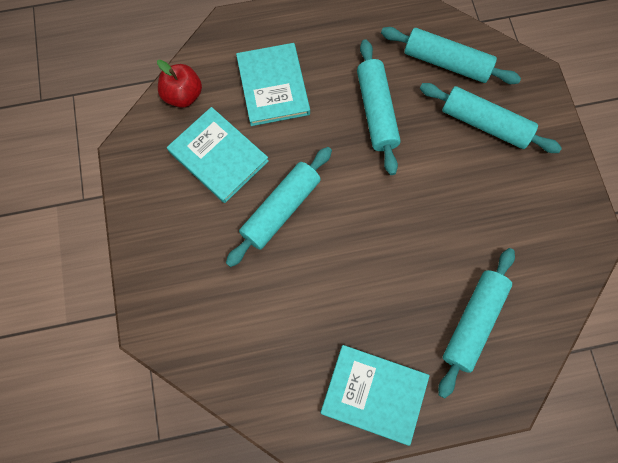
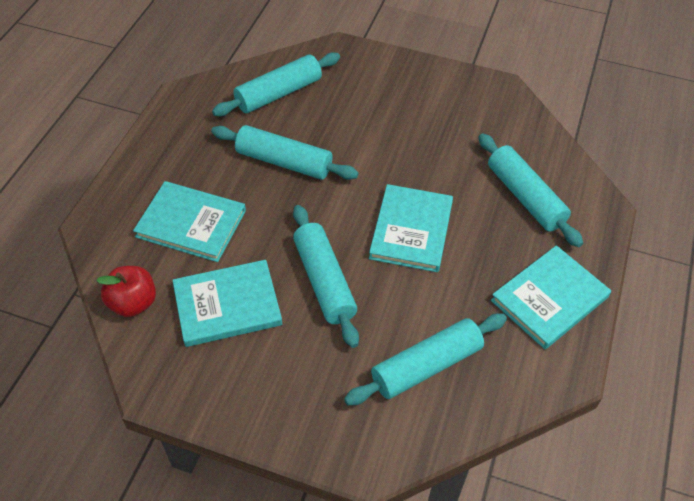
camera: 60 degrees left, 20 degrees down
turquoise rolling pin [420,83,562,153] -> turquoise rolling pin moved to [344,313,507,405]
none -> turquoise book [369,184,453,272]

